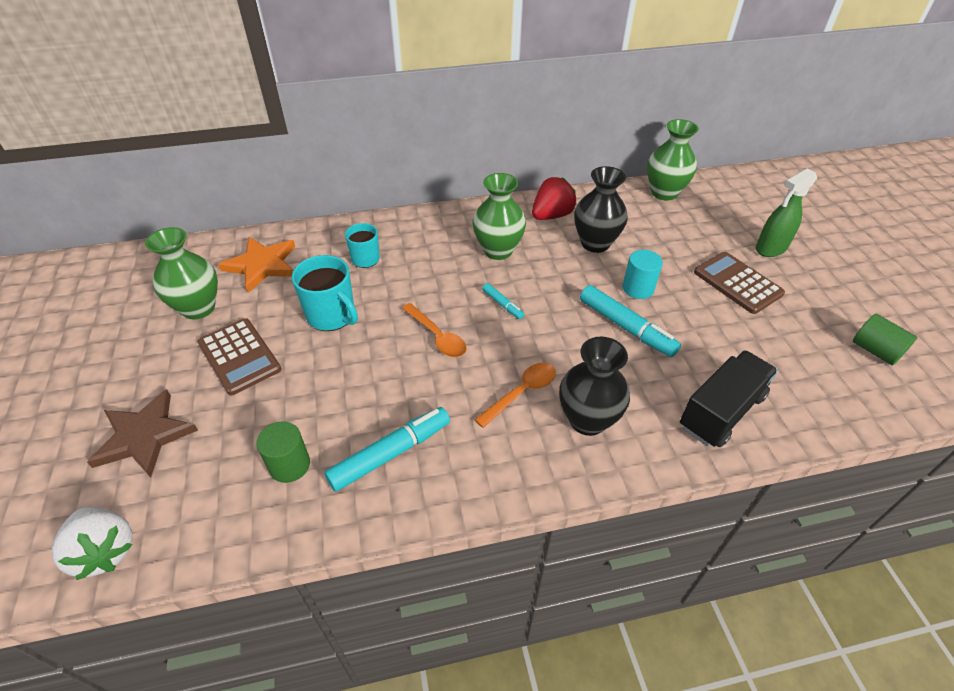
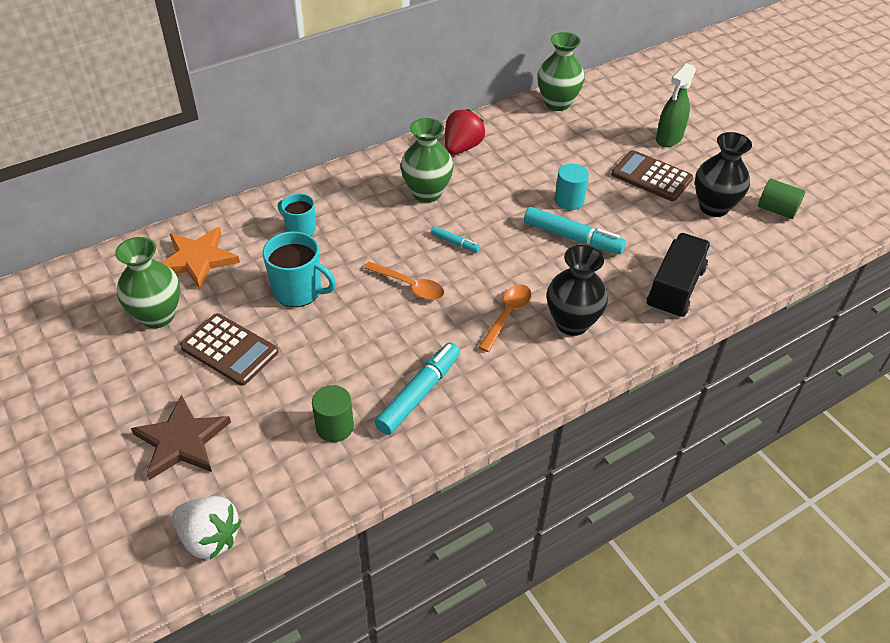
camera: 20 degrees left, 0 degrees up
black vase [574,166,628,253] -> black vase moved to [695,132,752,217]

